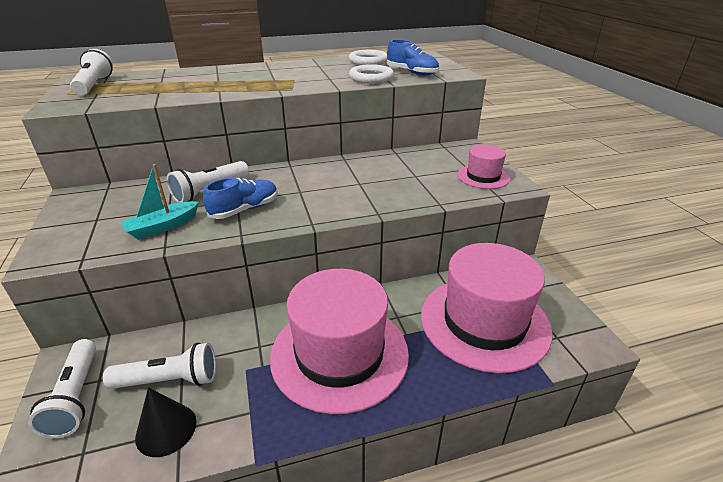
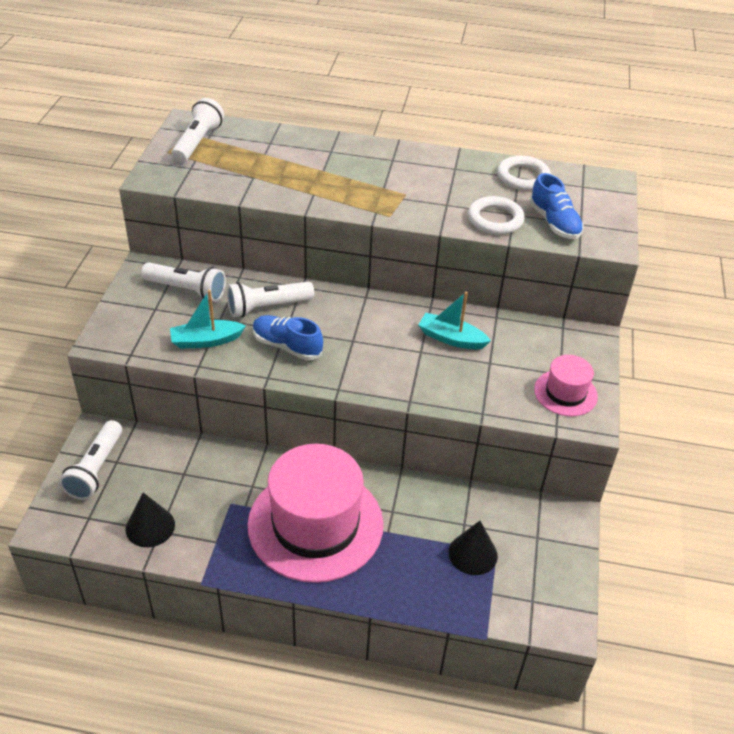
camera: 25 degrees right, 10 degrees up
white flashlight [103,343,216,389] -> white flashlight moved to [141,262,226,302]
blue shoe [203,178,278,219] -> blue shoe turned 135 degrees counterclockwise [253,315,323,360]
pink hat [421,243,552,373] -> black cone [449,521,498,575]
none -> turquoise boat [418,292,491,349]

